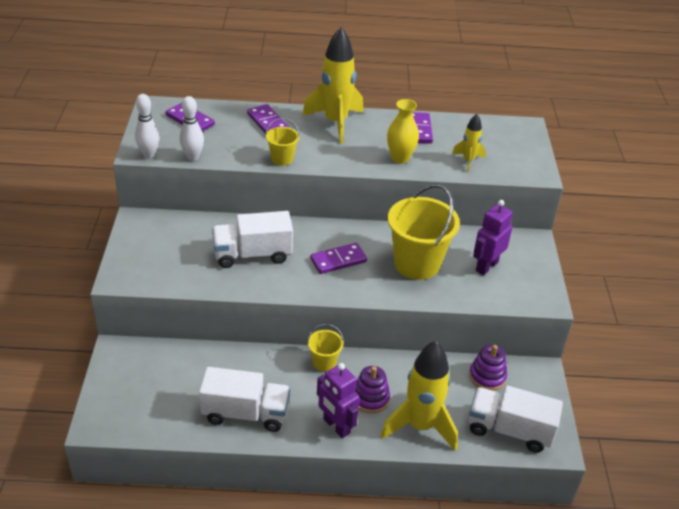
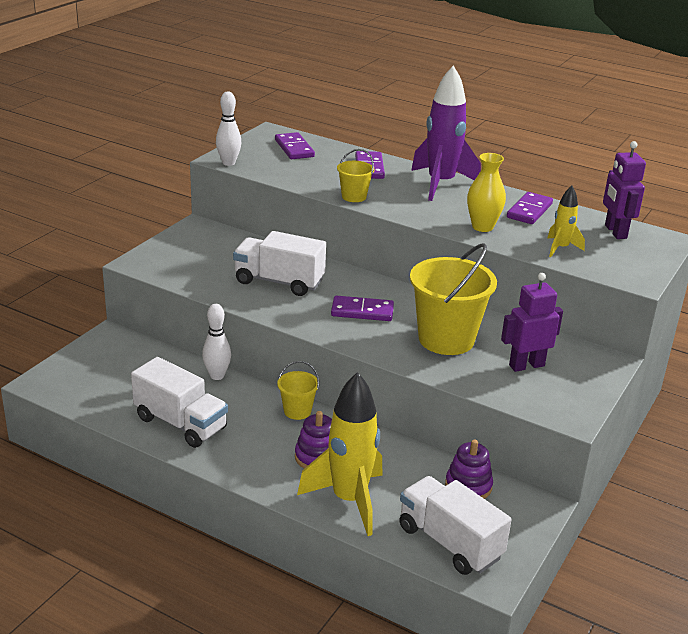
camera: 30 degrees right, 10 degrees down
white bowling pin [180,96,204,161] -> white bowling pin moved to [202,304,231,380]
yellow rocket [302,27,364,144] -> purple rocket [411,65,481,201]
purple robot [317,363,360,438] -> purple robot moved to [603,141,646,239]

